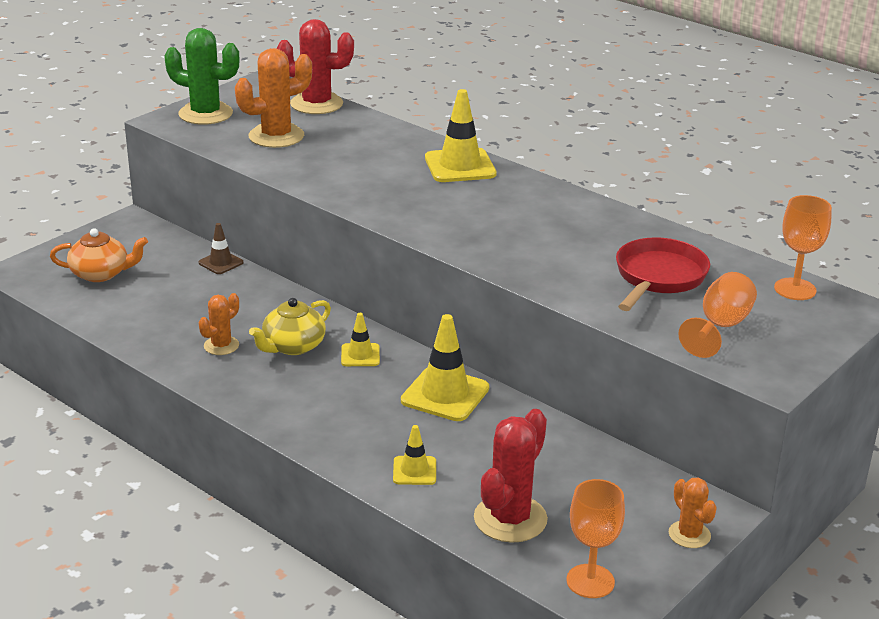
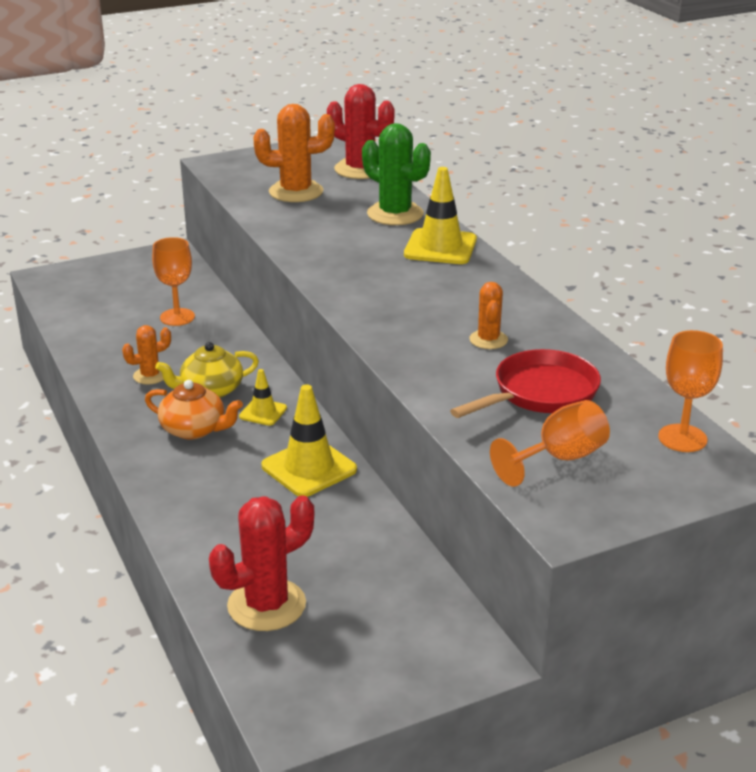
camera: 25 degrees right, 0 degrees up
orange teapot [50,228,148,282] -> orange teapot moved to [145,380,243,440]
green cactus [164,28,239,125] -> green cactus moved to [362,123,431,225]
brown traffic cone [198,223,243,274] -> none
yellow traffic cone [393,425,436,485] -> none
orange goblet [566,479,625,598] -> orange goblet moved to [152,237,195,326]
orange cactus [669,478,717,548] -> orange cactus moved to [469,282,508,349]

